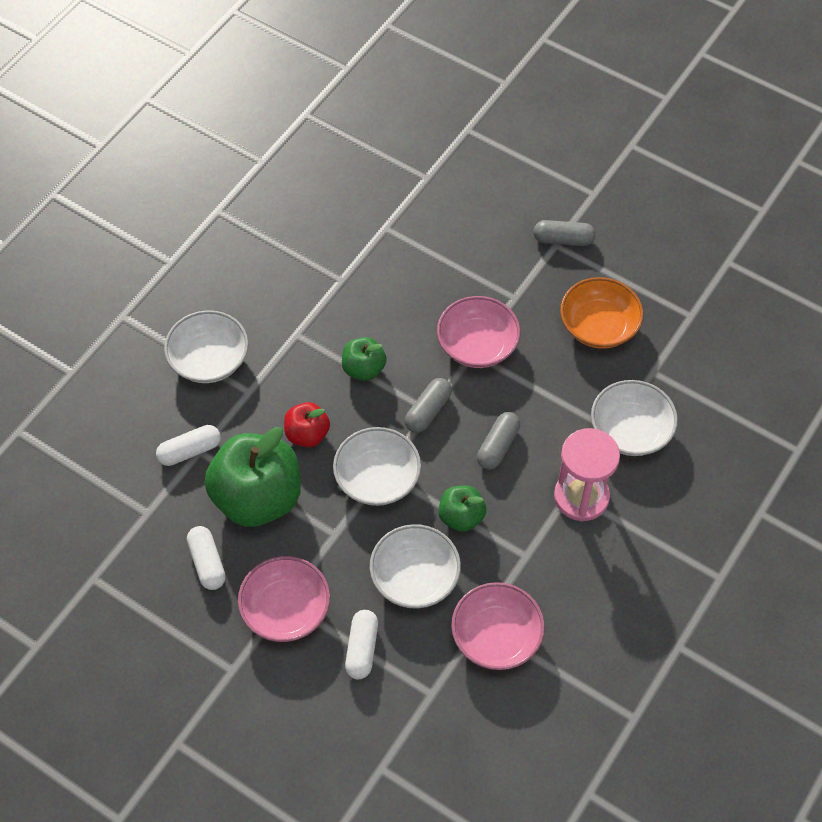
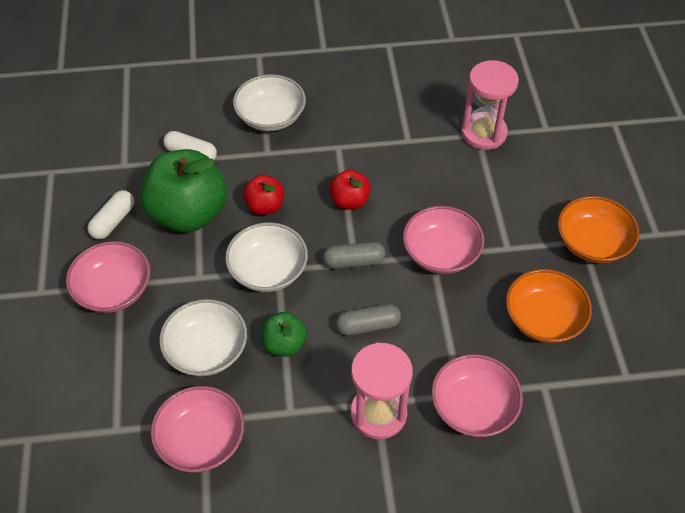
camera: 50 degrees right, 5 degrees down
green apple [342,337,387,381] -> red apple [329,169,371,209]
white capsule [345,610,378,679] -> none
grey capsule [533,220,596,246] -> orange bowl [558,196,639,263]
white bowl [591,380,678,456] -> pink bowl [431,354,523,437]
none -> pink hourglass [461,60,519,150]

